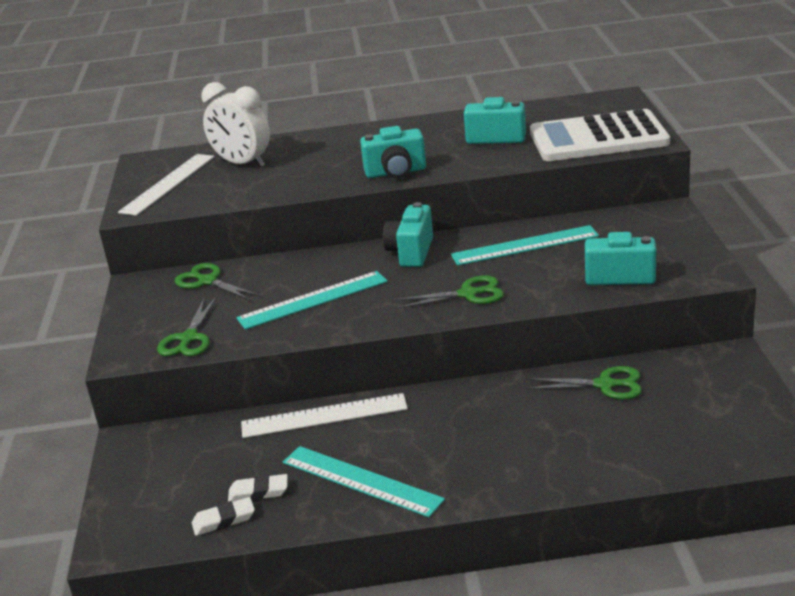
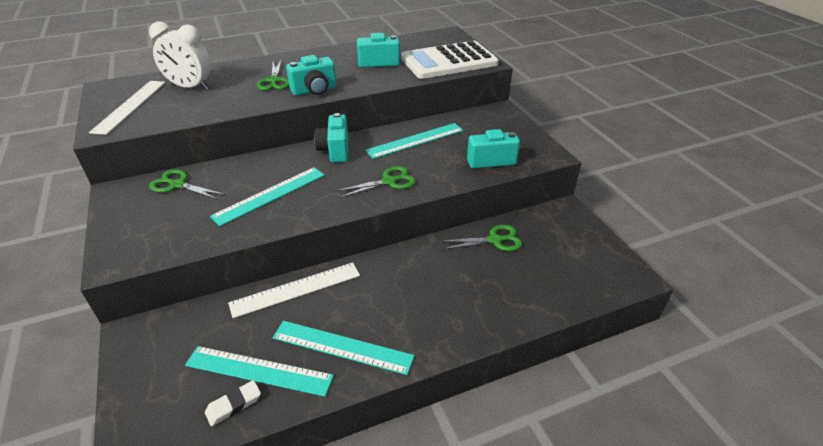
camera: 20 degrees left, 10 degrees up
green scissors [157,296,217,356] -> green scissors moved to [257,60,289,91]
white eraser [228,474,288,502] -> turquoise ruler [185,346,334,397]

